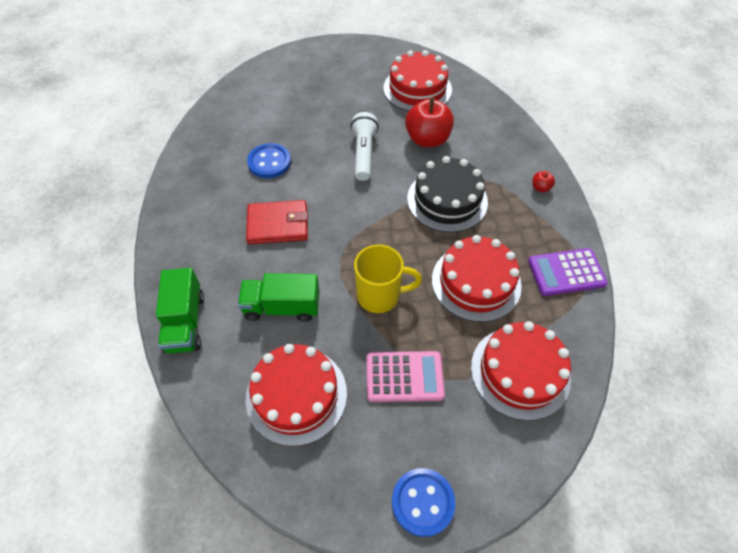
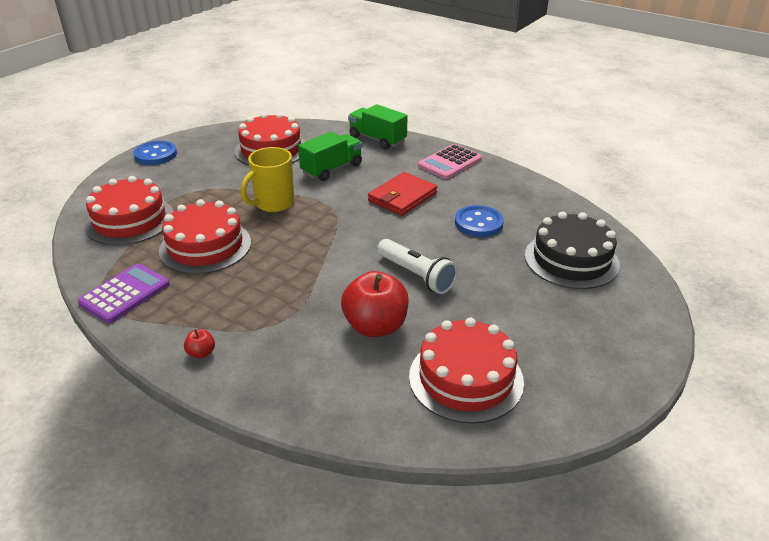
camera: 135 degrees right, 20 degrees down
pink calculator [367,351,445,402] -> pink calculator moved to [418,144,482,179]
black cake [407,156,488,232] -> black cake moved to [525,212,620,289]

